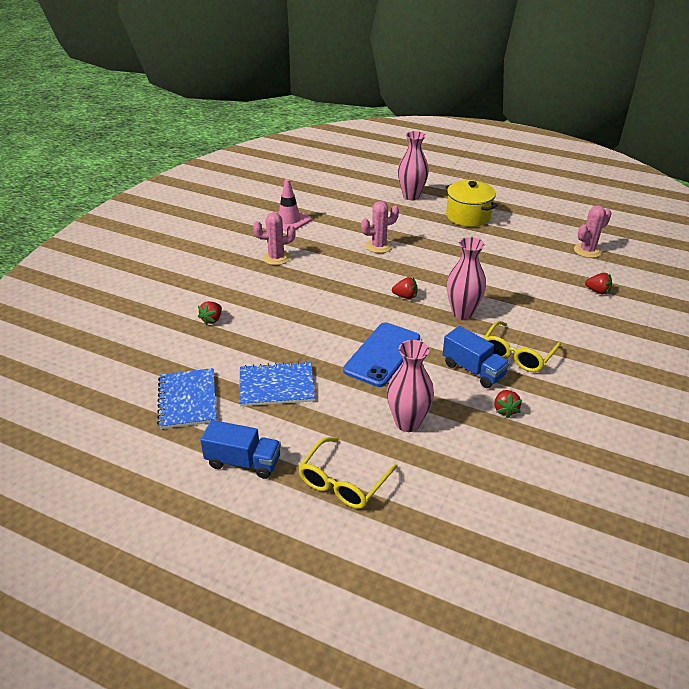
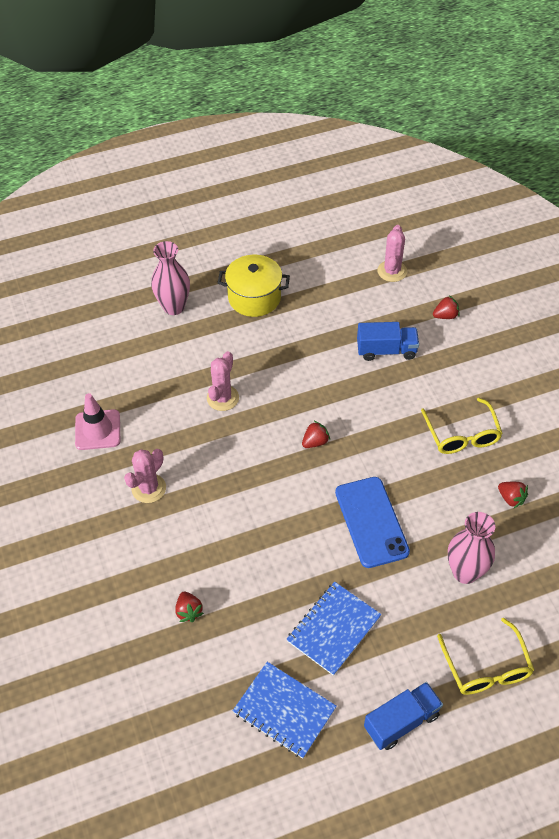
camera: 45 degrees left, 15 degrees up
blue truck [443,326,510,388] -> blue truck moved to [357,322,419,361]
pink vase [447,237,486,319] -> none

